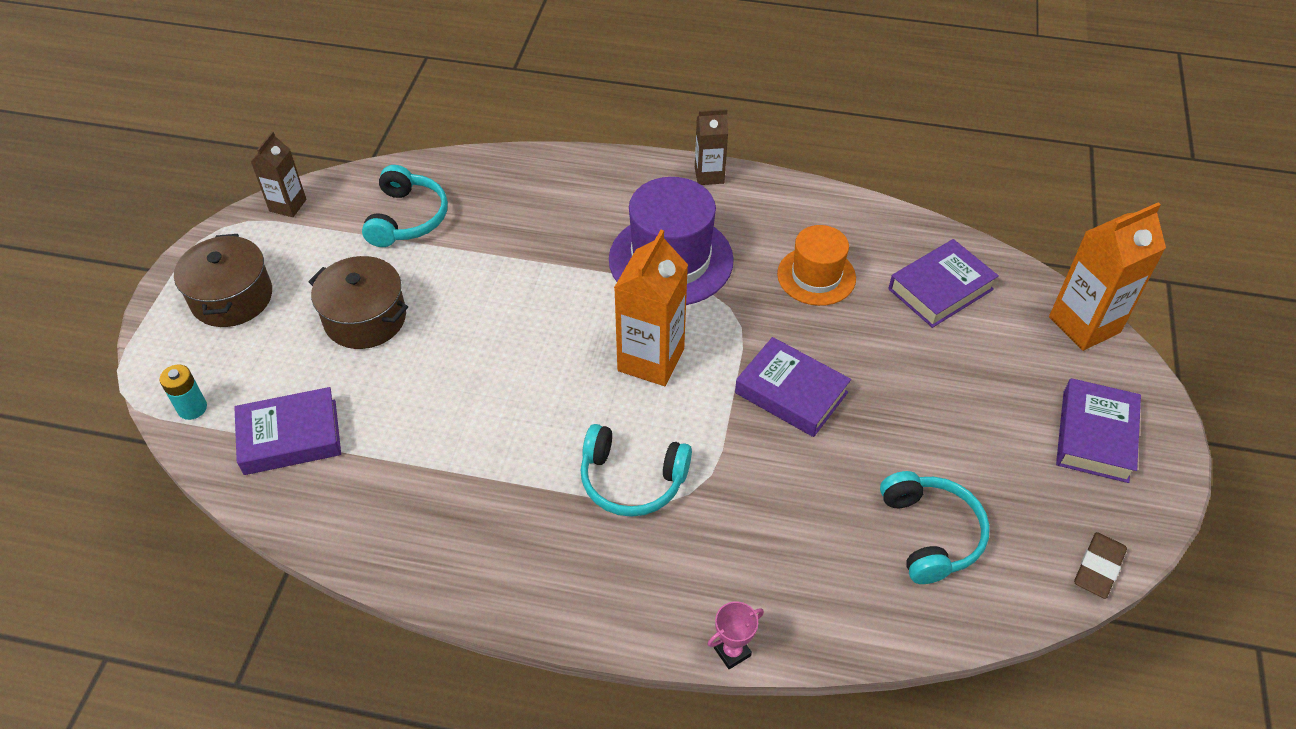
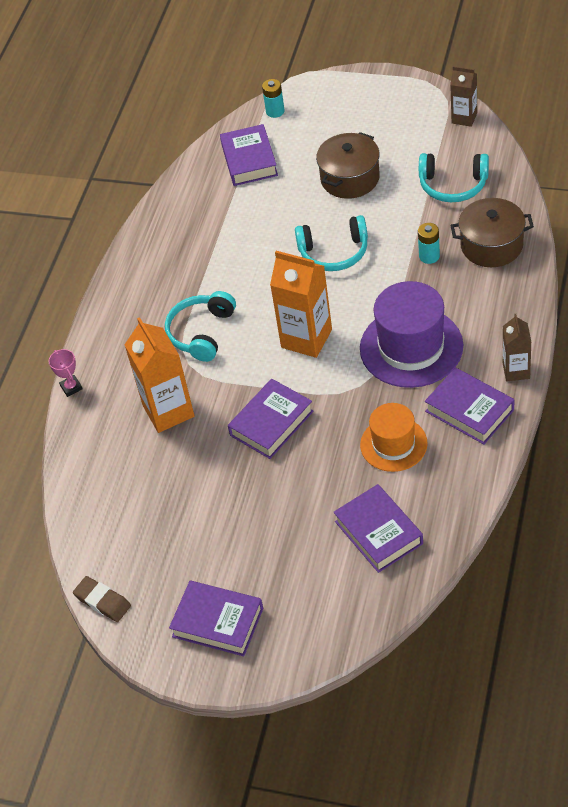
camera: 100 degrees right, 0 degrees up
brown pot [174,234,272,327] -> brown pot moved to [450,198,534,267]
turquoise headphones [880,471,990,584] -> turquoise headphones moved to [295,215,368,271]
orange carton [1049,202,1166,351] -> orange carton moved to [124,317,194,433]
none -> turquoise battery [418,223,440,264]
none -> purple book [425,367,514,445]

